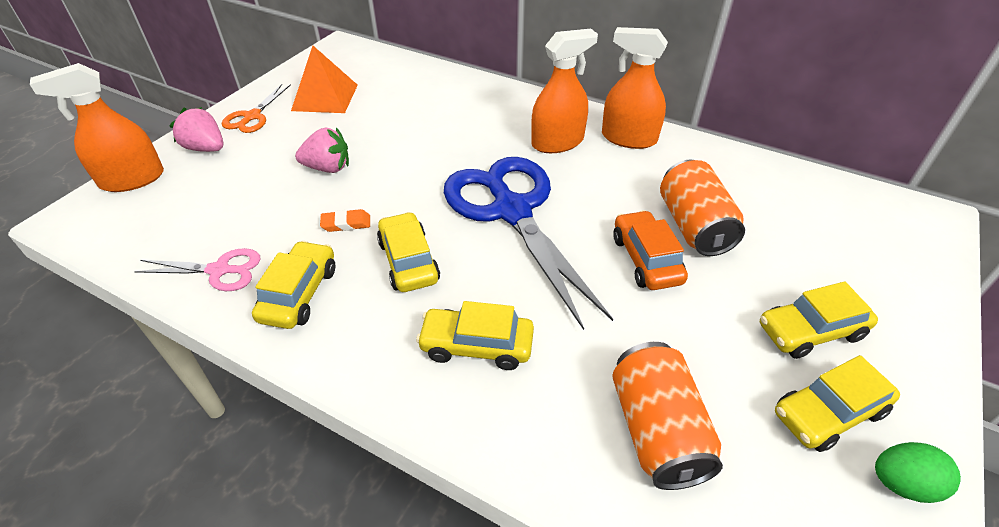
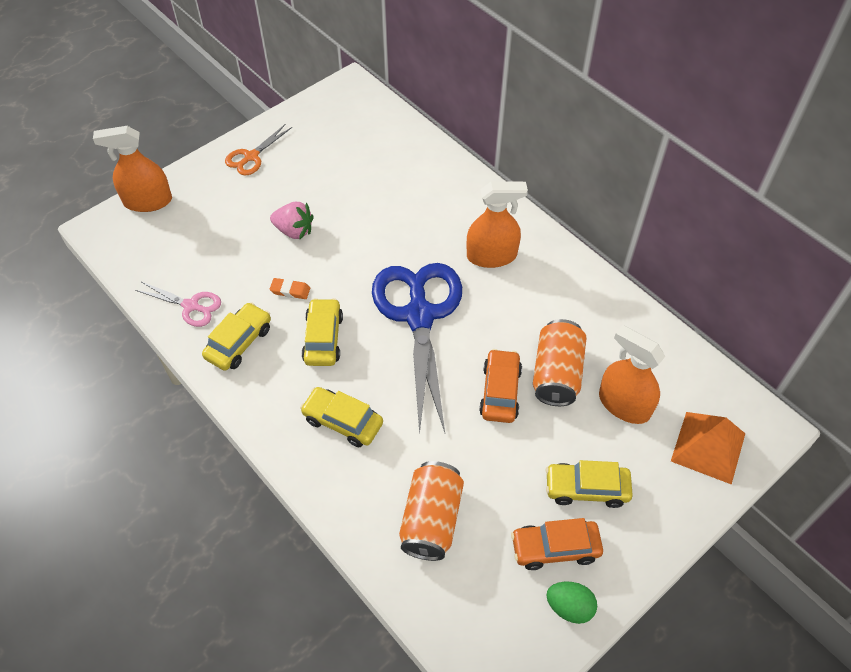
camera: 20 degrees right, 10 degrees up
pink strawberry [169,107,223,152] -> none
orange pyramid [291,46,358,113] -> orange pyramid moved to [671,412,745,485]
orange spray bottle [602,27,668,149] -> orange spray bottle moved to [599,325,665,424]
yellow car [775,355,900,452] -> orange car [511,518,603,570]

